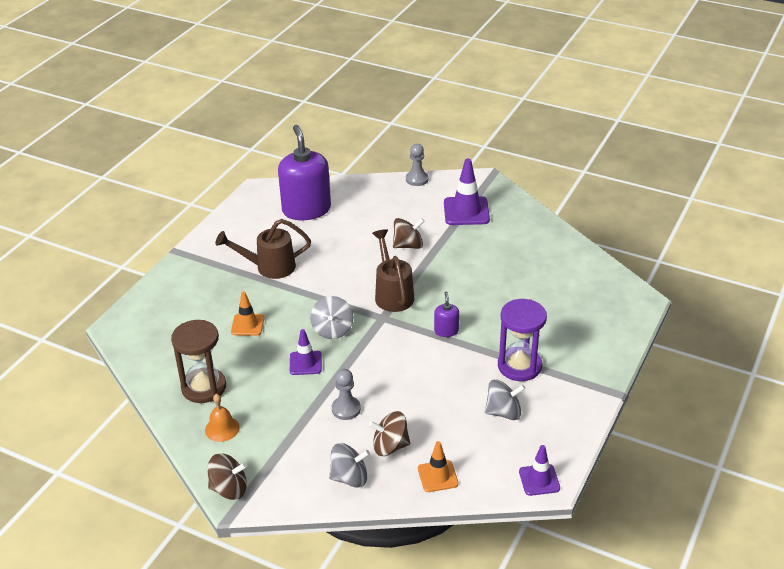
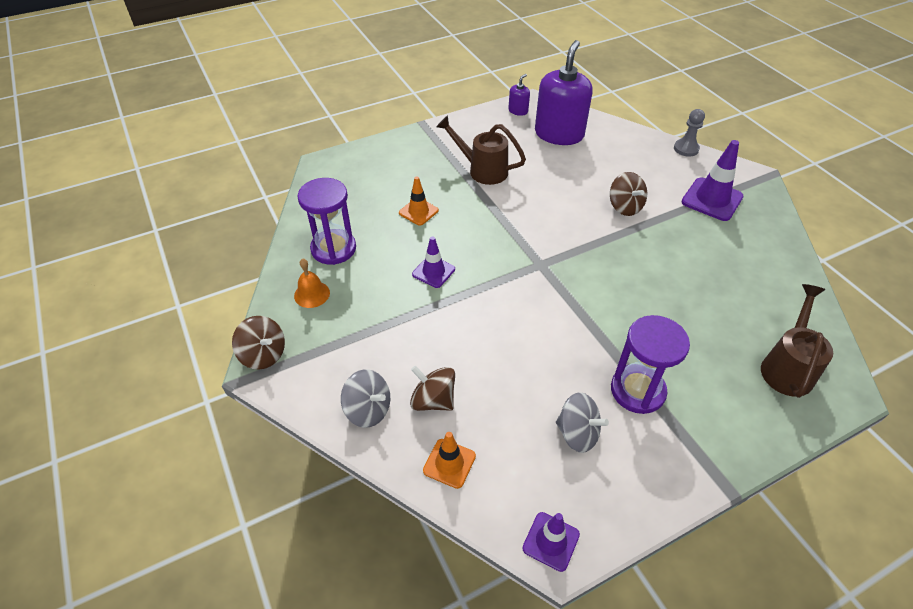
camera: 35 degrees right, 10 degrees up
brown hourglass [171,320,226,403] -> purple hourglass [298,178,356,265]
grey spinning top [310,296,354,339] -> none
grey pawn [332,369,361,420] -> none
brown watering can [372,229,414,312] -> brown watering can moved to [761,284,833,398]
brown spinning top [393,218,424,249] -> brown spinning top turned 45 degrees clockwise [610,172,647,216]
purple soap dispenser [434,291,459,337] -> purple soap dispenser moved to [508,74,530,116]

